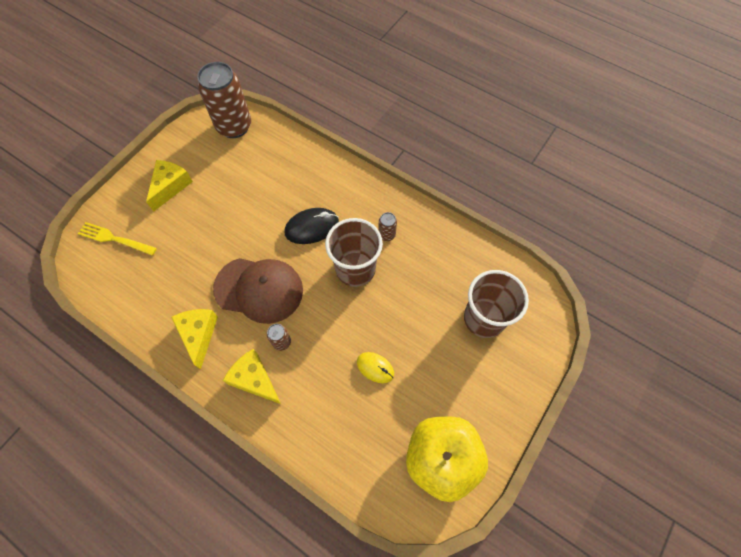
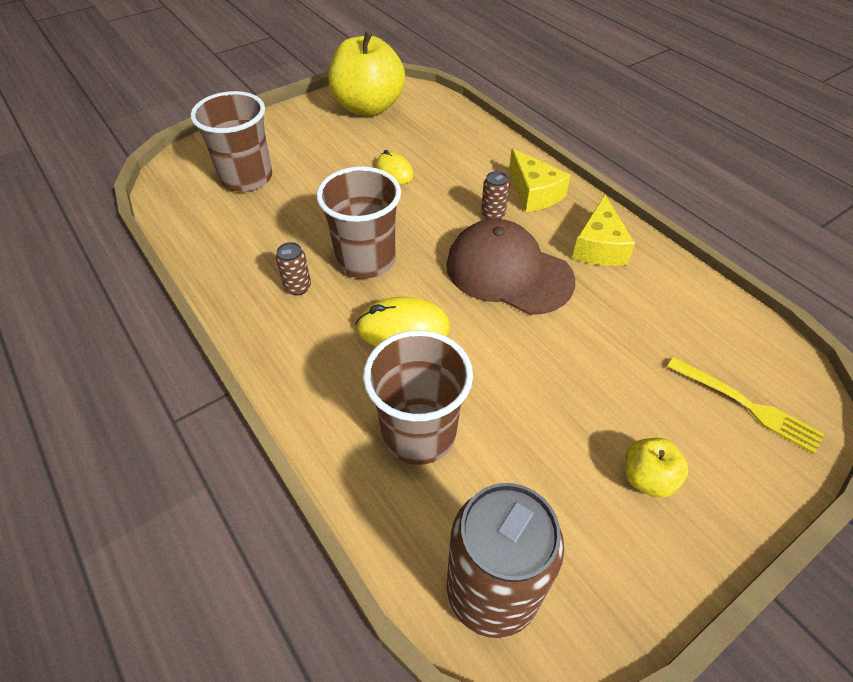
camera: 160 degrees left, 15 degrees down
yellow cheese [146,160,193,212] -> yellow apple [625,438,689,498]
black mouse [284,208,339,244] -> yellow mouse [356,297,450,346]
none -> brown cup [363,330,473,465]

